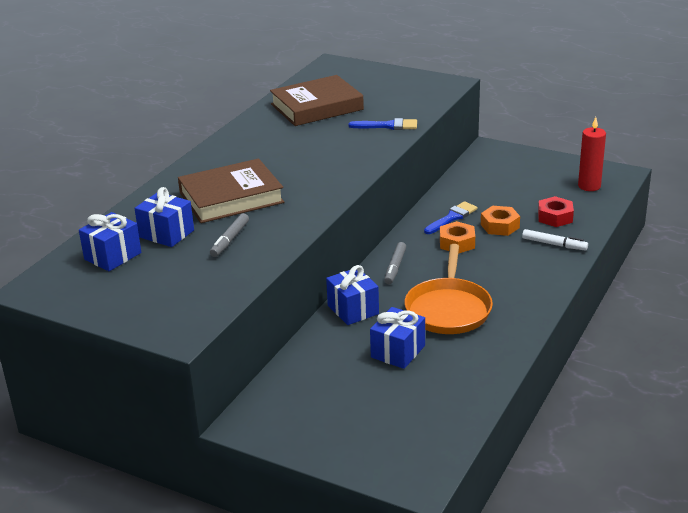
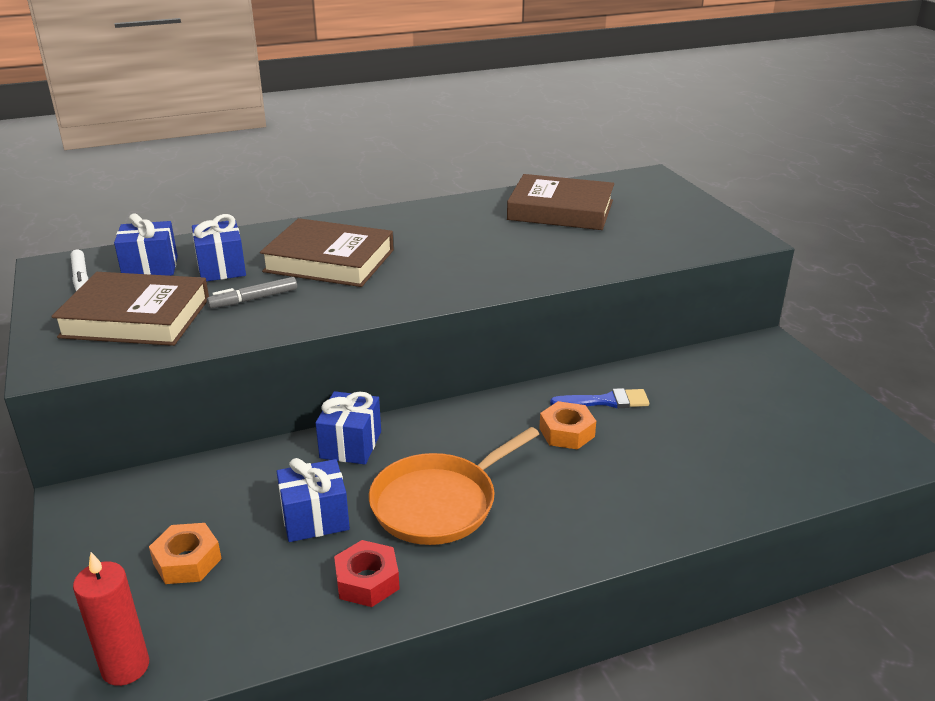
camera: 40 degrees right, 0 degrees up
blue brush [349,118,417,130] -> none
grey marker [384,242,406,284] -> none
orange nut [481,206,520,236] -> orange nut moved to [149,523,222,584]
white marker [522,229,588,251] -> white marker moved to [71,249,88,291]
red nut [538,196,574,227] -> red nut moved to [334,540,400,607]
red candle [578,117,606,191] -> red candle moved to [73,552,149,686]
none -> brown book [51,272,209,346]

